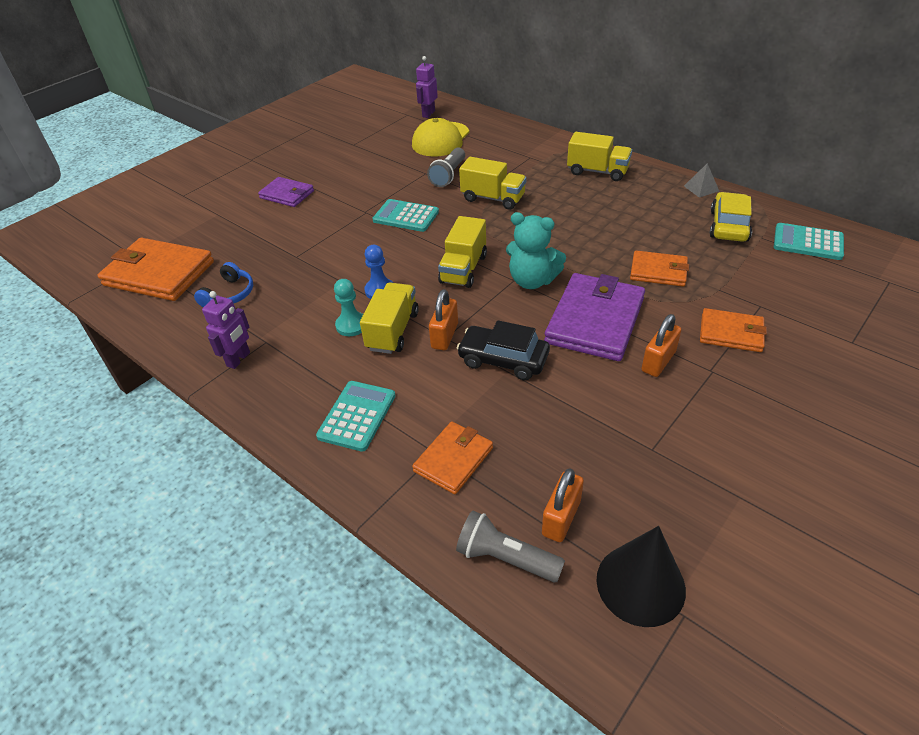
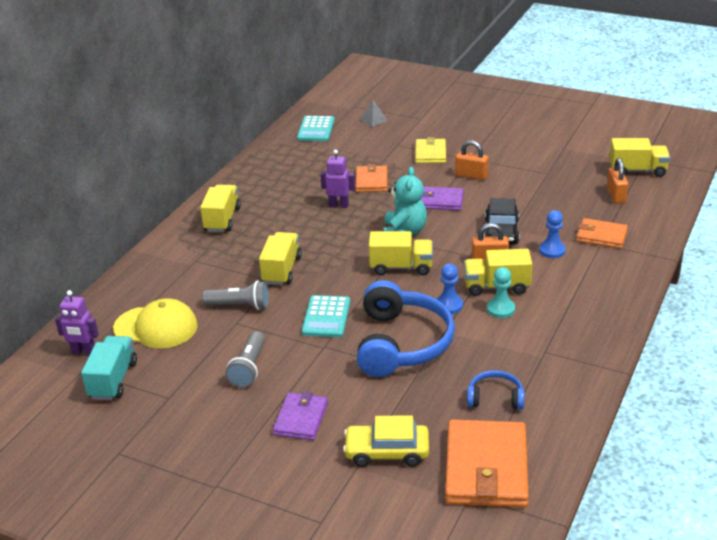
camera: 105 degrees left, 10 degrees down
purple robot [202,291,250,369] -> purple robot moved to [320,150,355,208]
turquoise calculator [316,381,395,452] -> none
grey flashlight [456,511,565,582] -> grey flashlight moved to [225,331,265,388]
orange padlock [542,468,584,542] -> orange padlock turned 75 degrees clockwise [607,158,628,204]
purple wallet [544,273,645,361] -> purple wallet [420,187,464,210], size x0.57
black cone [596,526,686,627] -> yellow truck [609,138,670,177]
grey pyramid [684,163,719,198] -> grey pyramid moved to [360,100,388,127]
orange wallet [700,308,767,352] -> yellow wallet [415,137,446,163]
yellow car [709,192,752,242] -> yellow car moved to [343,415,429,467]
none -> turquoise truck [81,336,137,400]
none -> blue headphones [357,280,455,377]
none -> blue pawn [539,210,566,258]

